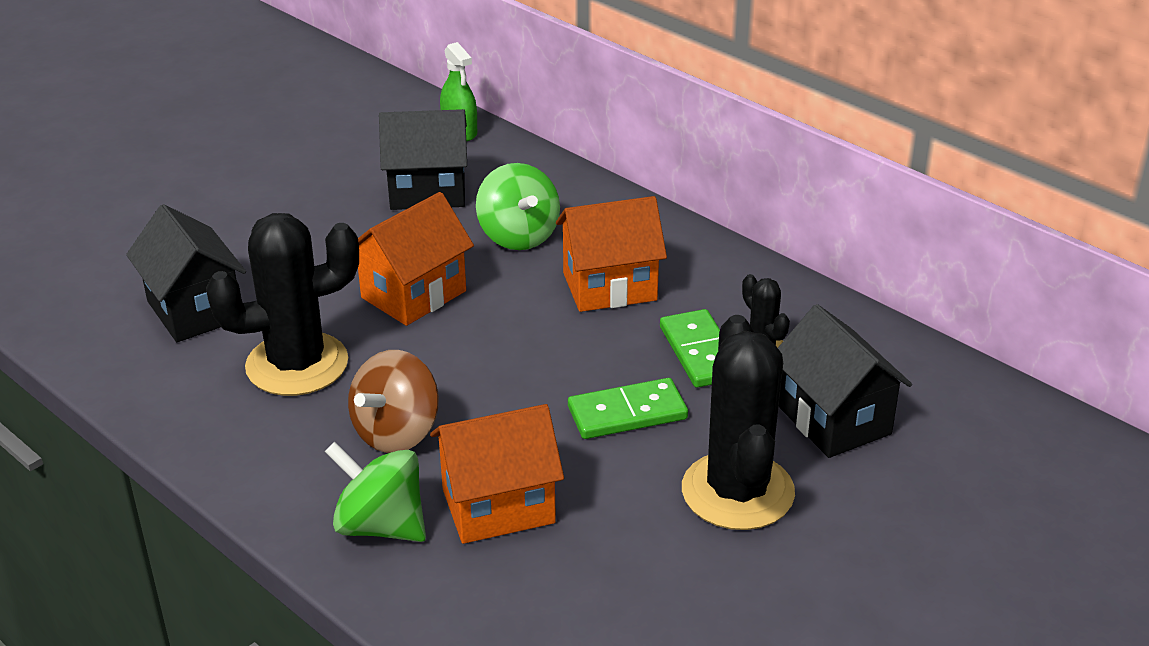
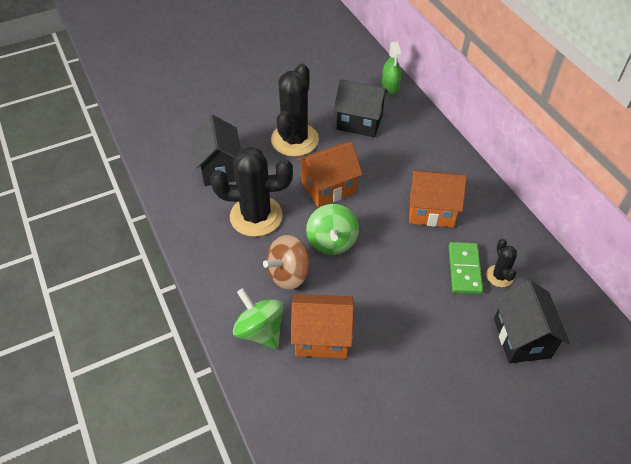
camera: 20 degrees right, 15 degrees up
green spinning top [476,163,560,250] -> green spinning top moved to [306,204,359,255]
green domino [568,378,688,439] -> none
black cactus [682,315,795,530] -> black cactus moved to [271,64,319,157]

